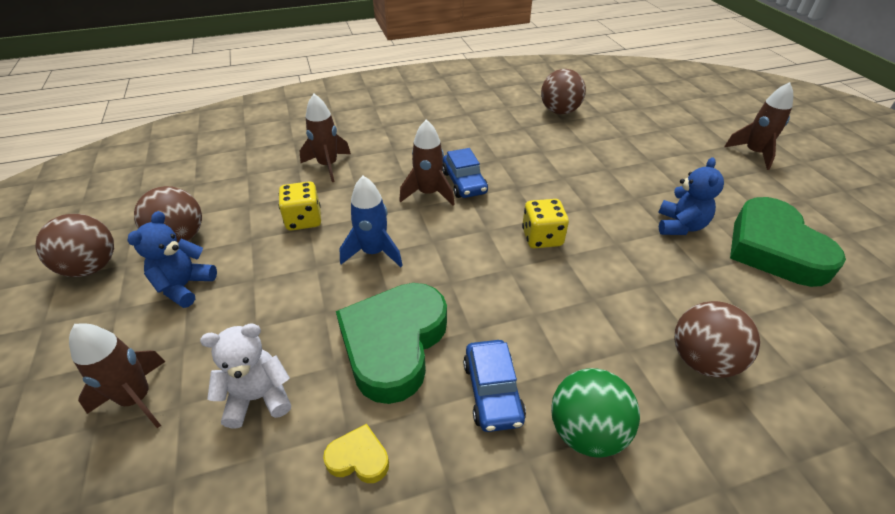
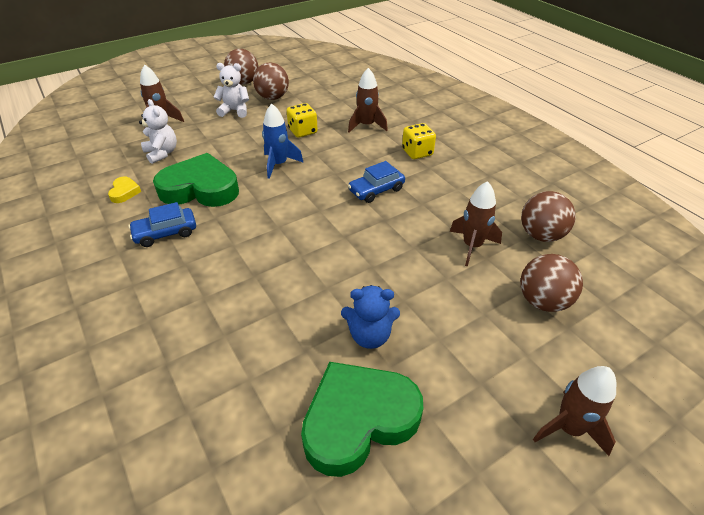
camera: 75 degrees right, 0 degrees up
blue teddy bear [127,211,217,308] -> white teddy bear [213,63,249,118]
brown rocket [399,119,455,206] -> brown rocket moved to [450,181,502,266]
yellow dice [522,199,569,248] -> yellow dice moved to [402,123,436,159]
green ball [551,368,640,457] -> none
brown ball [675,301,760,378] -> brown ball moved to [520,254,583,312]

